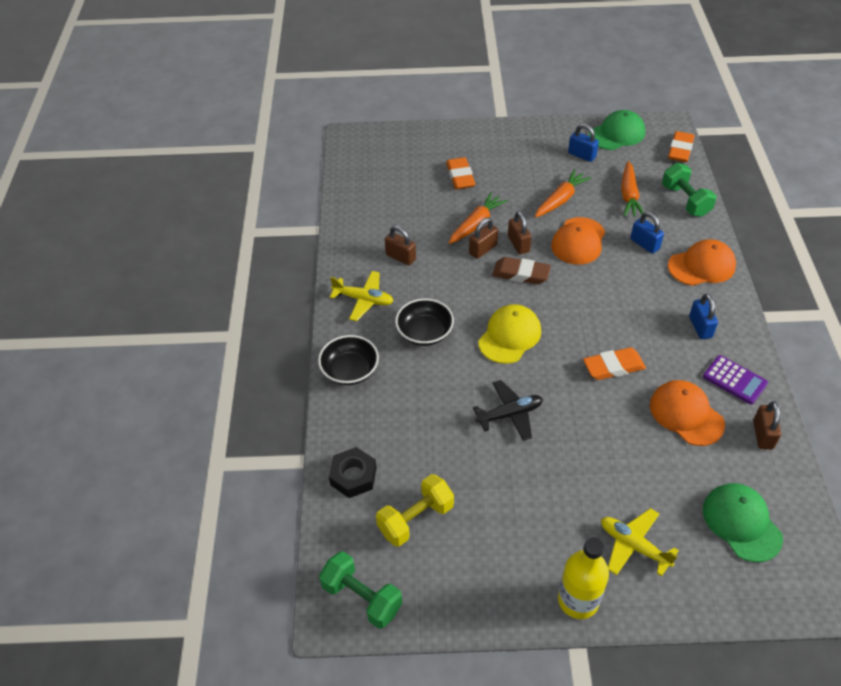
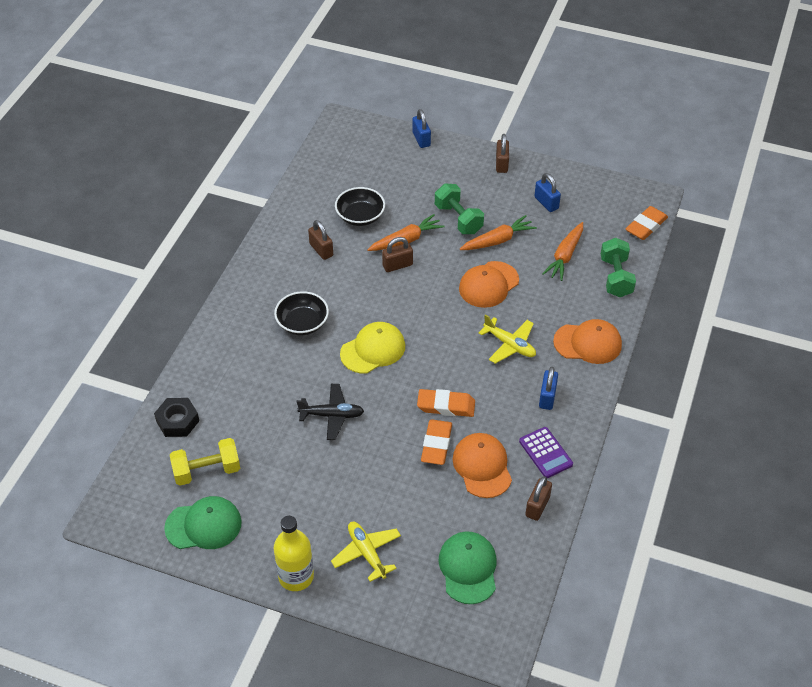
camera: 20 degrees right, 0 degrees up
black bowl [318,335,379,385] -> black bowl moved to [335,187,385,226]
green dumbbell [319,551,402,629] -> green dumbbell moved to [435,183,484,234]
yellow plane [330,271,393,321] -> yellow plane moved to [479,314,536,364]
orange eraser [446,157,476,189] -> orange eraser moved to [421,419,452,465]
brown eraser [492,257,551,284] -> none
brown padlock [508,211,531,254] -> brown padlock moved to [496,134,509,173]
green cap [589,110,645,150] -> green cap moved to [164,496,242,549]
blue padlock [630,212,664,254] -> blue padlock moved to [412,109,431,148]

